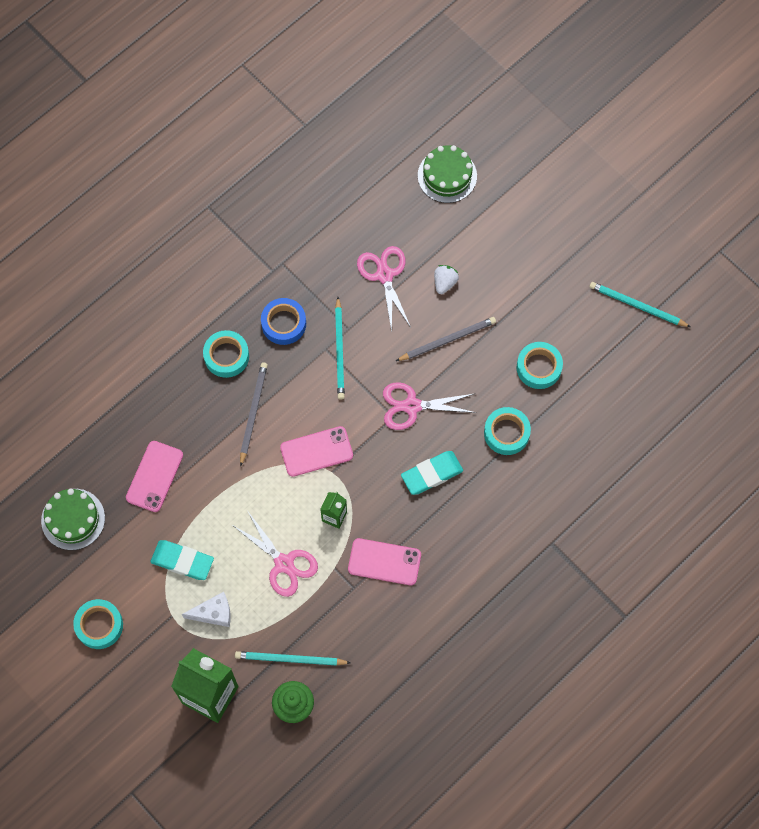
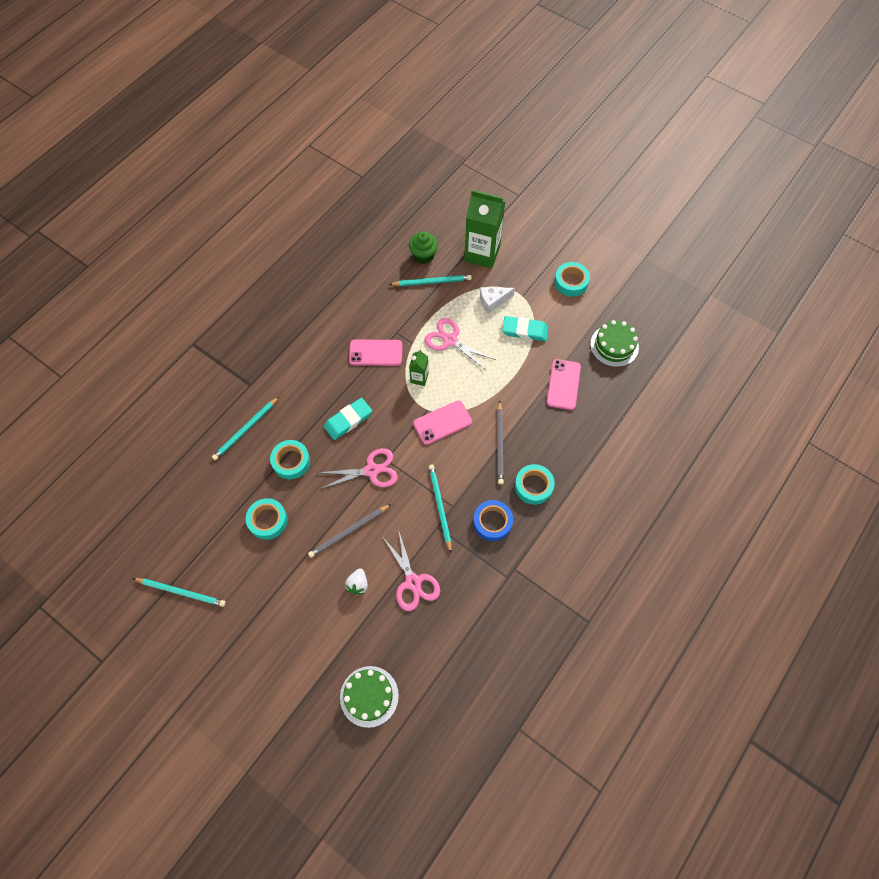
camera: 170 degrees right, 5 degrees down
none -> turquoise pencil [212,397,279,461]

